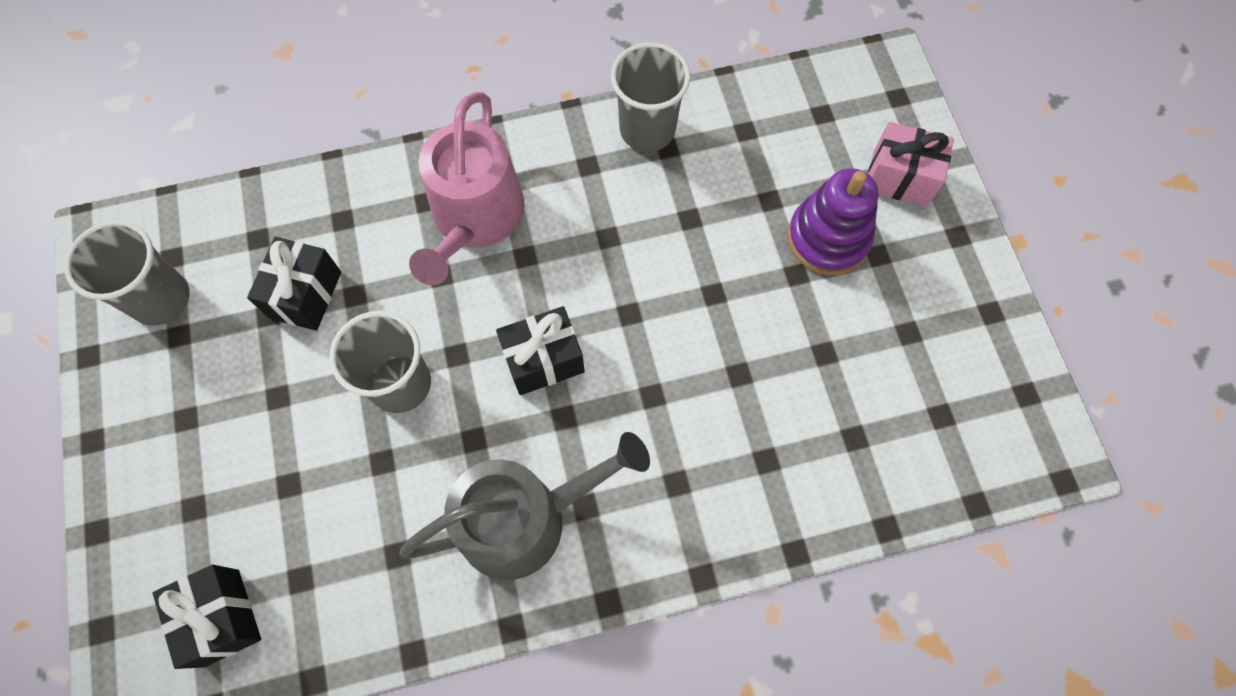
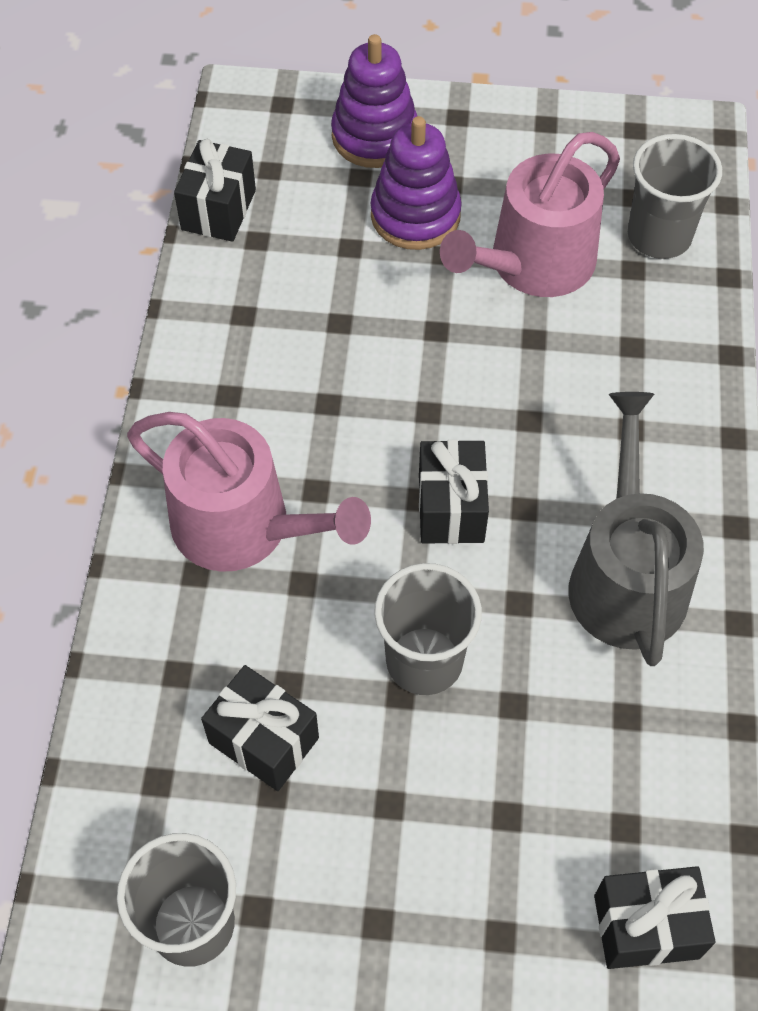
camera: 70 degrees left, 10 degrees down
grey cup [611,42,691,152] -> grey cup moved to [628,134,722,259]
pink gift [868,122,954,207] -> purple stacking toy [331,34,417,168]
none -> black gift [174,139,256,242]
none -> pink watering can [440,132,620,297]

